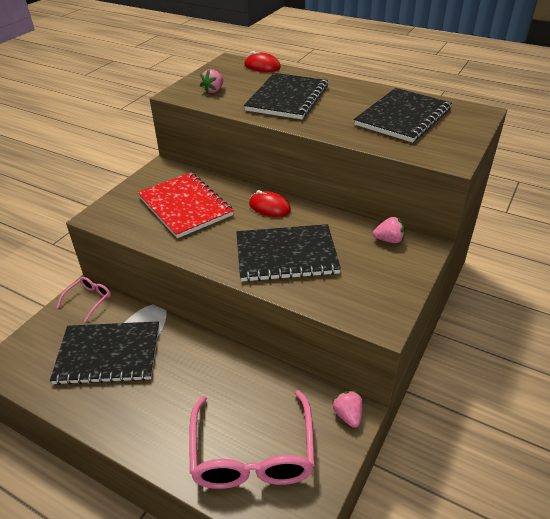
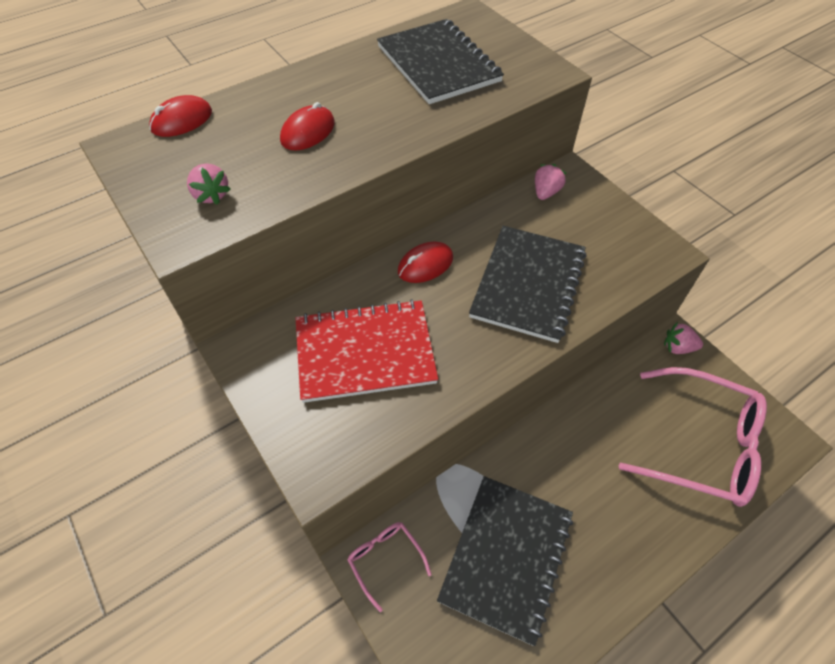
camera: 65 degrees left, 15 degrees up
black notebook [244,73,328,119] -> red mouse [280,102,335,150]

